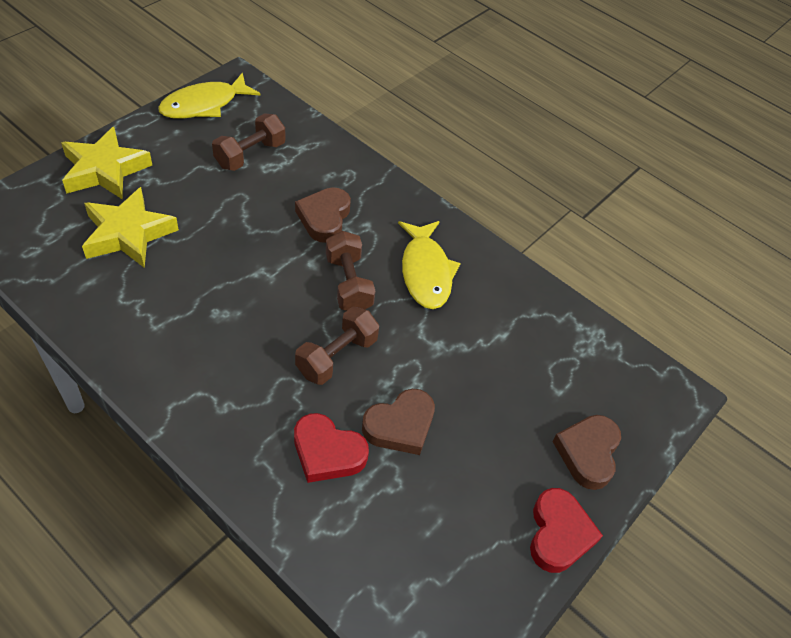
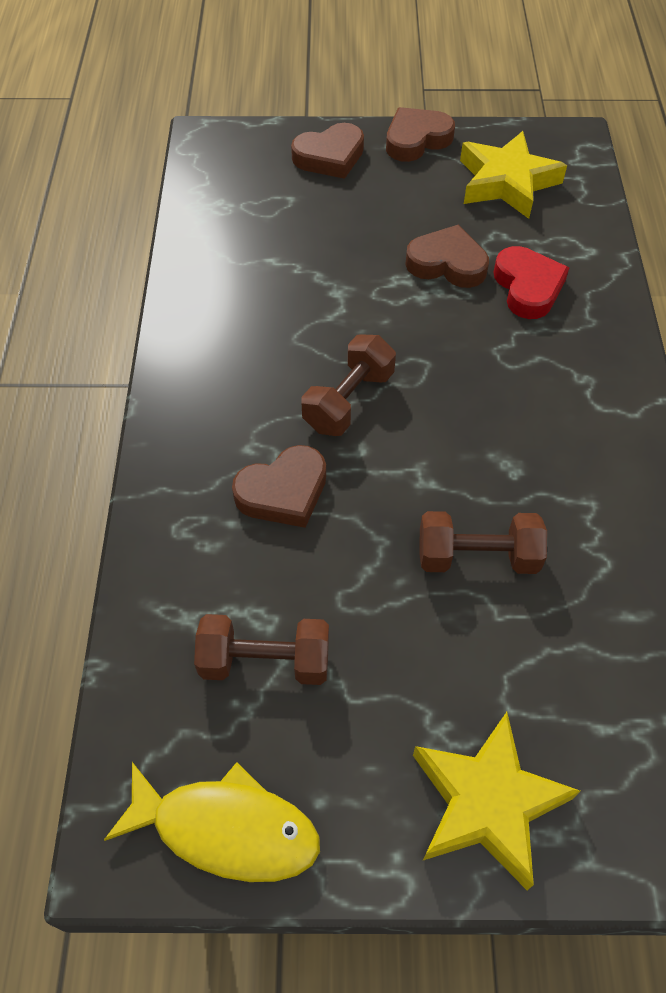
camera: 125 degrees left, 5 degrees up
yellow star [82,187,179,268] -> yellow star moved to [460,131,567,219]
brown dumbbell [295,307,379,385] -> brown dumbbell moved to [419,511,547,574]
yellow fish [398,221,461,309] -> none
red heart [530,488,603,573] -> brown heart [386,107,455,162]

